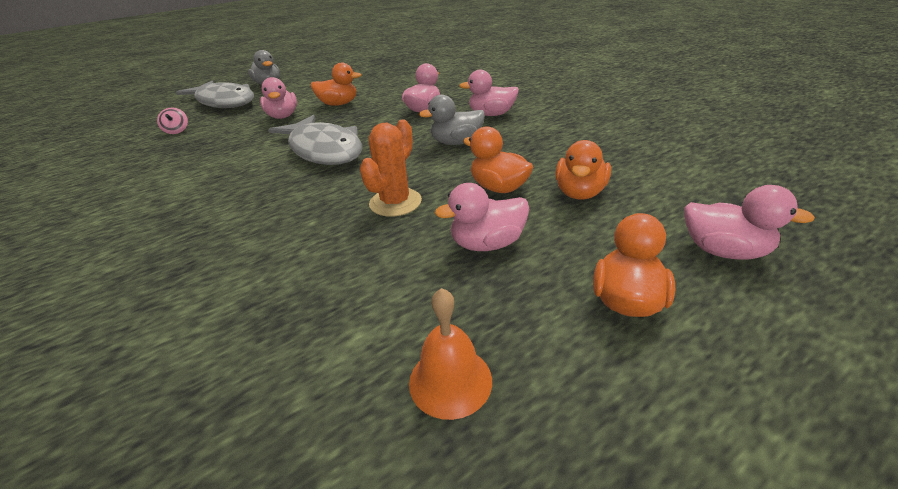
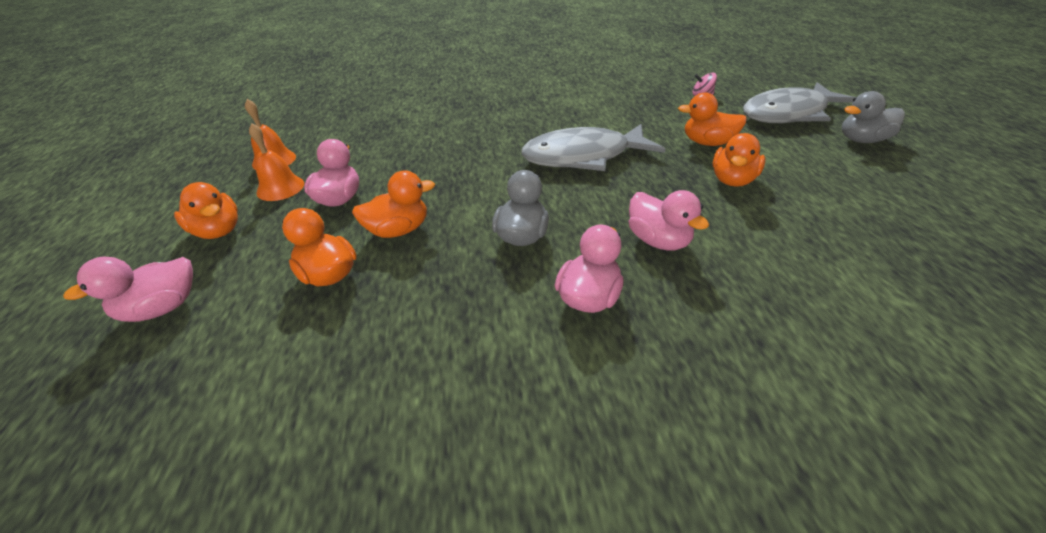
camera: 115 degrees right, 5 degrees up
pink duck [260,77,297,119] -> orange duck [678,92,747,146]
orange cactus [360,119,422,217] -> none
none -> orange bell [249,123,304,201]

